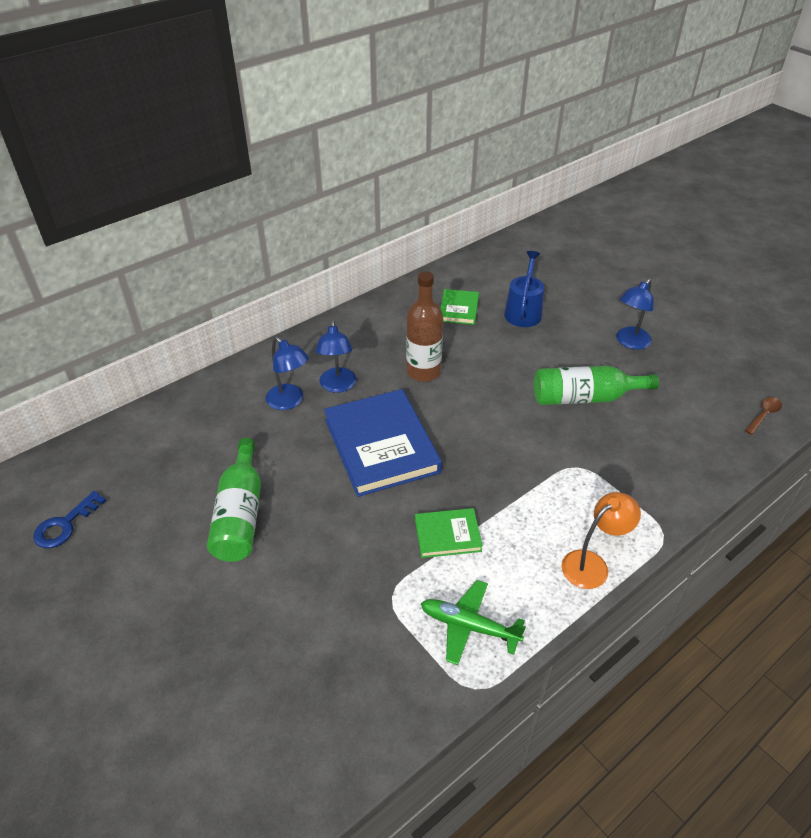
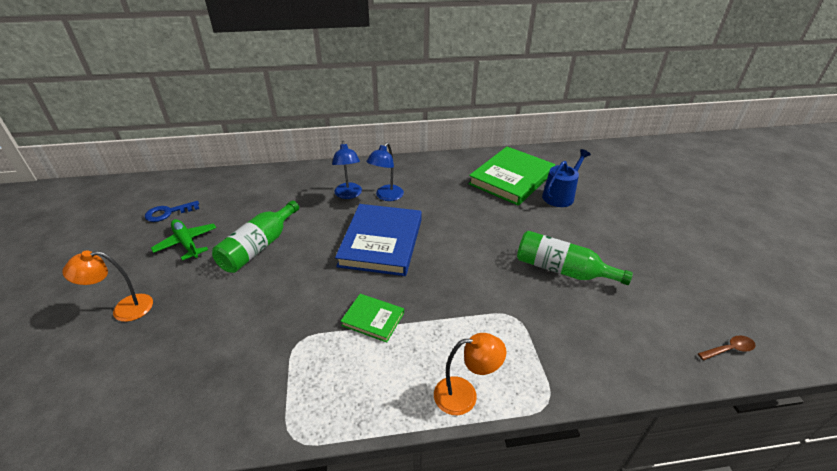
camera: 30 degrees right, 5 degrees down
brown bottle [406,271,443,382] -> none
green plane [421,580,526,665] -> green plane moved to [151,219,217,261]
green book [440,289,479,325] -> green book [468,147,555,206], size x2.00
blue lamp [616,279,654,349] -> none
none -> orange lamp [62,251,153,322]

